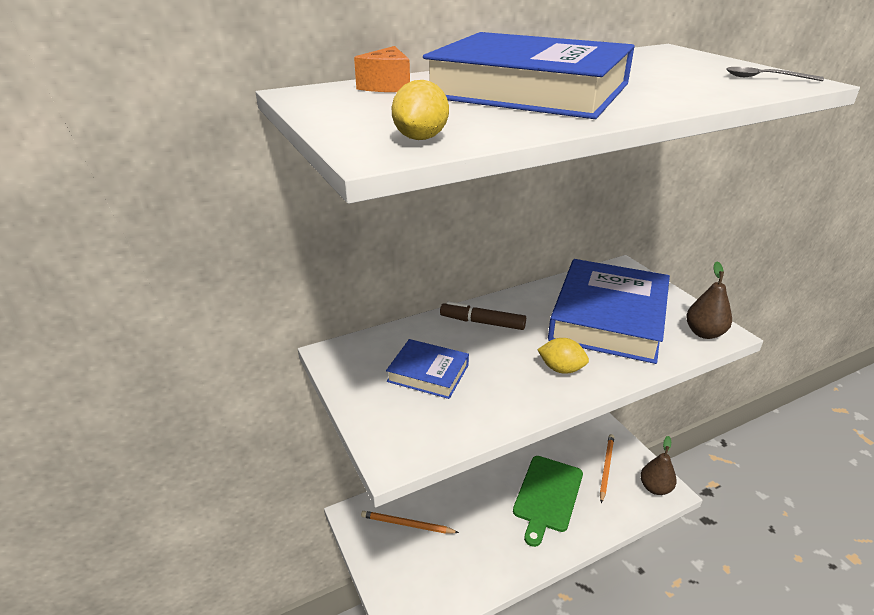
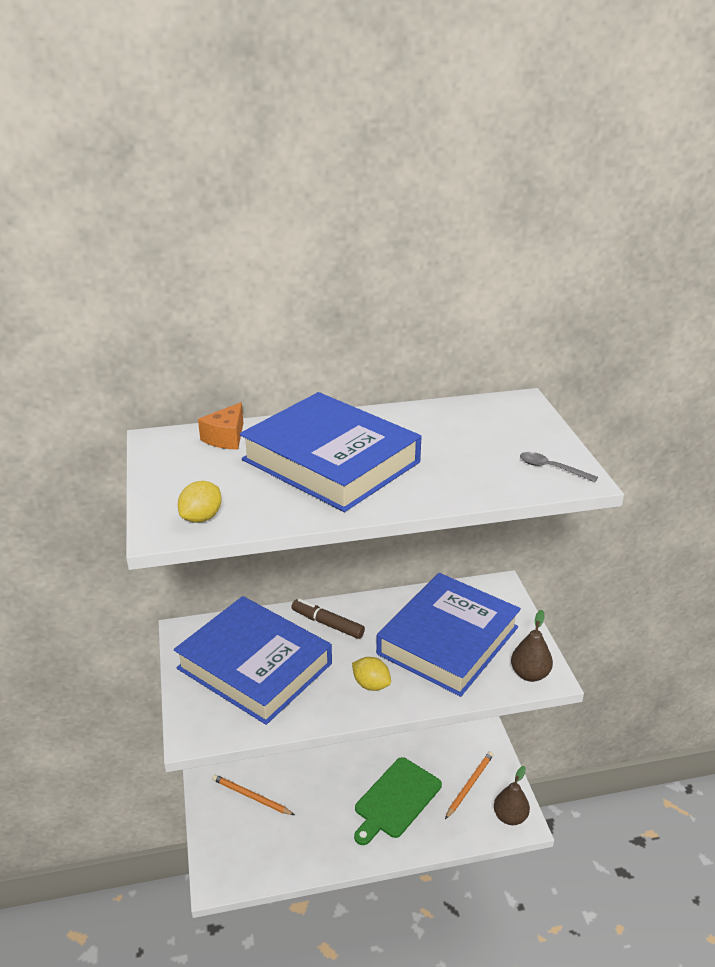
camera: 15 degrees right, 0 degrees up
blue book [386,339,469,399] -> blue book [174,596,332,725], size x2.05

